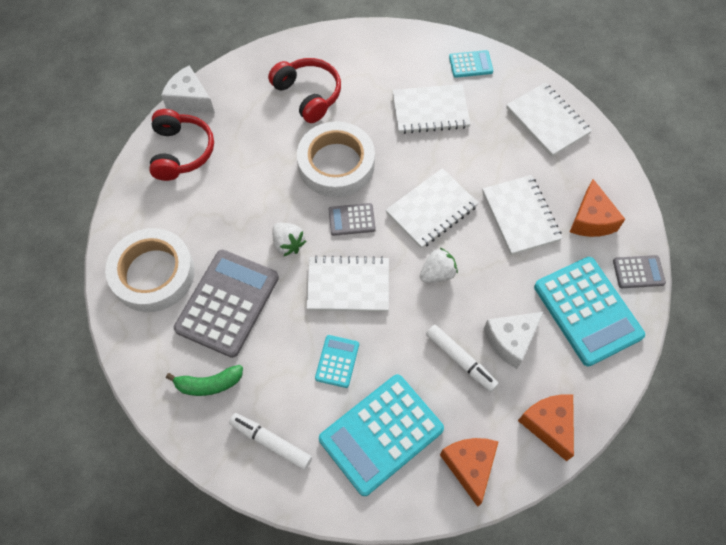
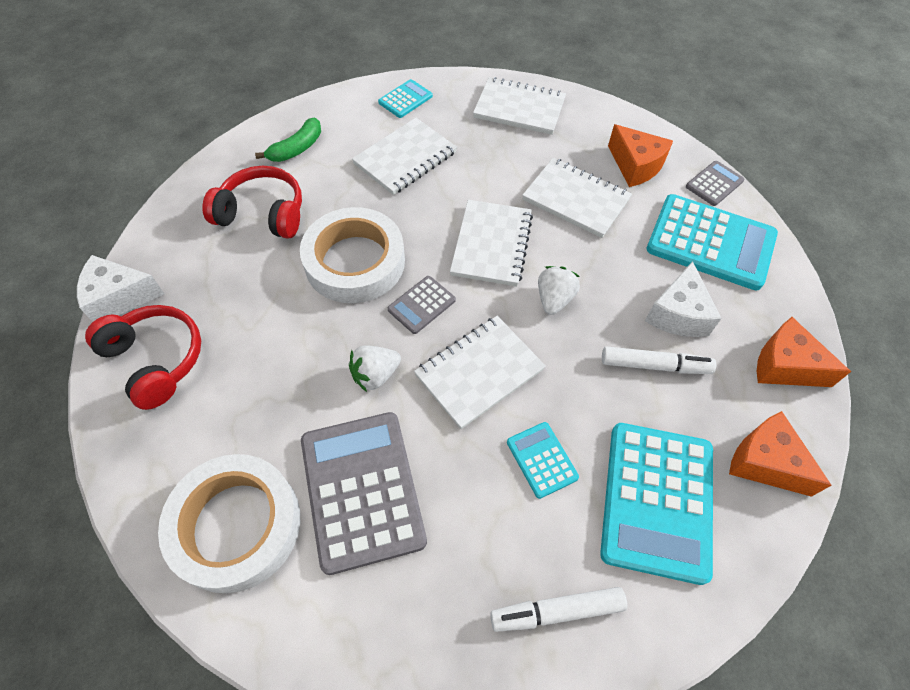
camera: 40 degrees left, 5 degrees down
green banana [166,365,243,396] -> green banana moved to [255,117,321,162]
white strawberry [273,223,306,256] -> white strawberry turned 135 degrees clockwise [349,345,401,392]

